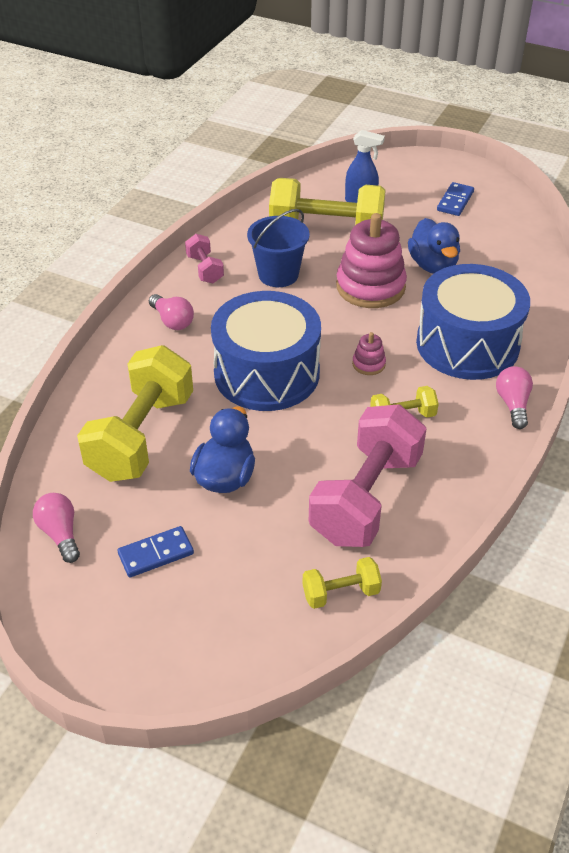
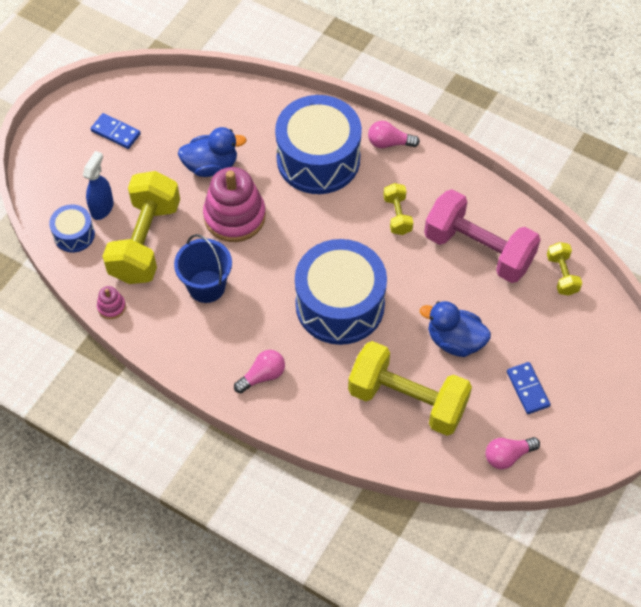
camera: 85 degrees left, 15 degrees up
pink dumbbell [185,234,224,283] -> none
pink stacking toy [352,332,386,375] -> pink stacking toy moved to [97,286,126,319]
none -> blue drum [49,204,95,253]

